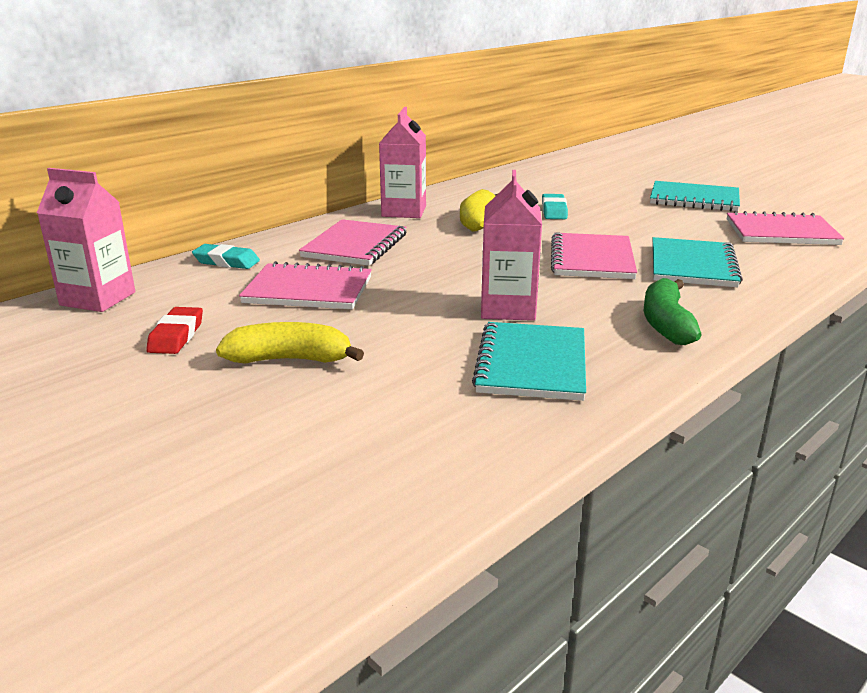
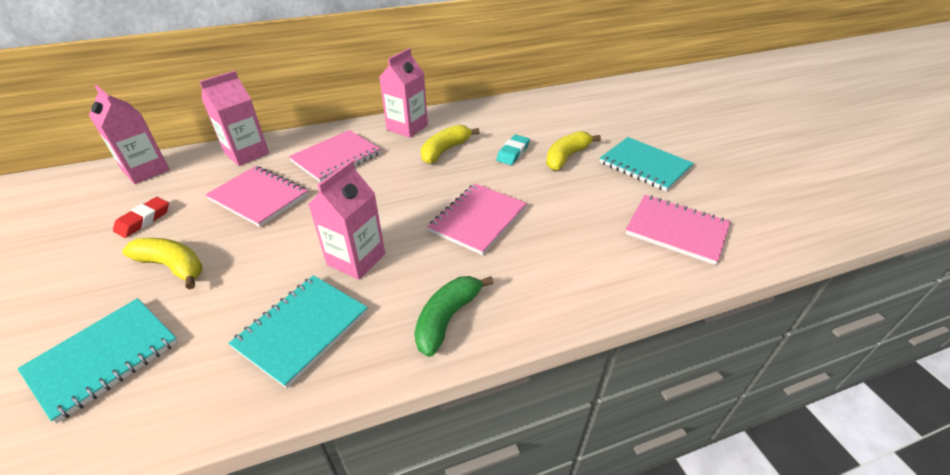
camera: 25 degrees right, 15 degrees up
turquoise eraser [192,244,260,269] -> pink carton [199,71,269,166]
turquoise notebook [652,237,743,287] -> turquoise notebook moved to [17,298,178,424]
none -> yellow banana [546,131,601,171]

